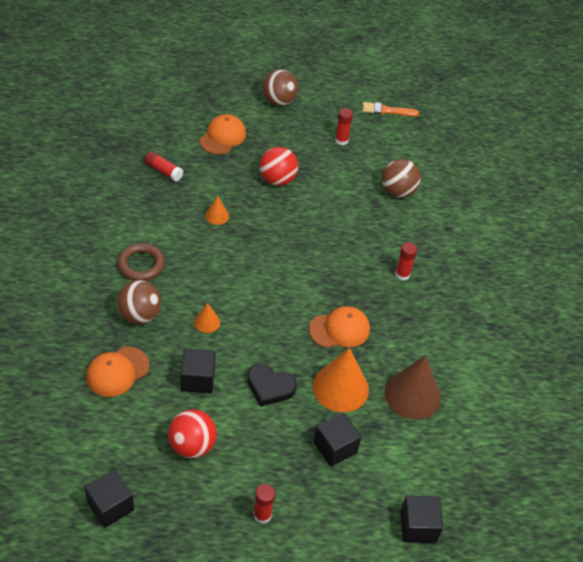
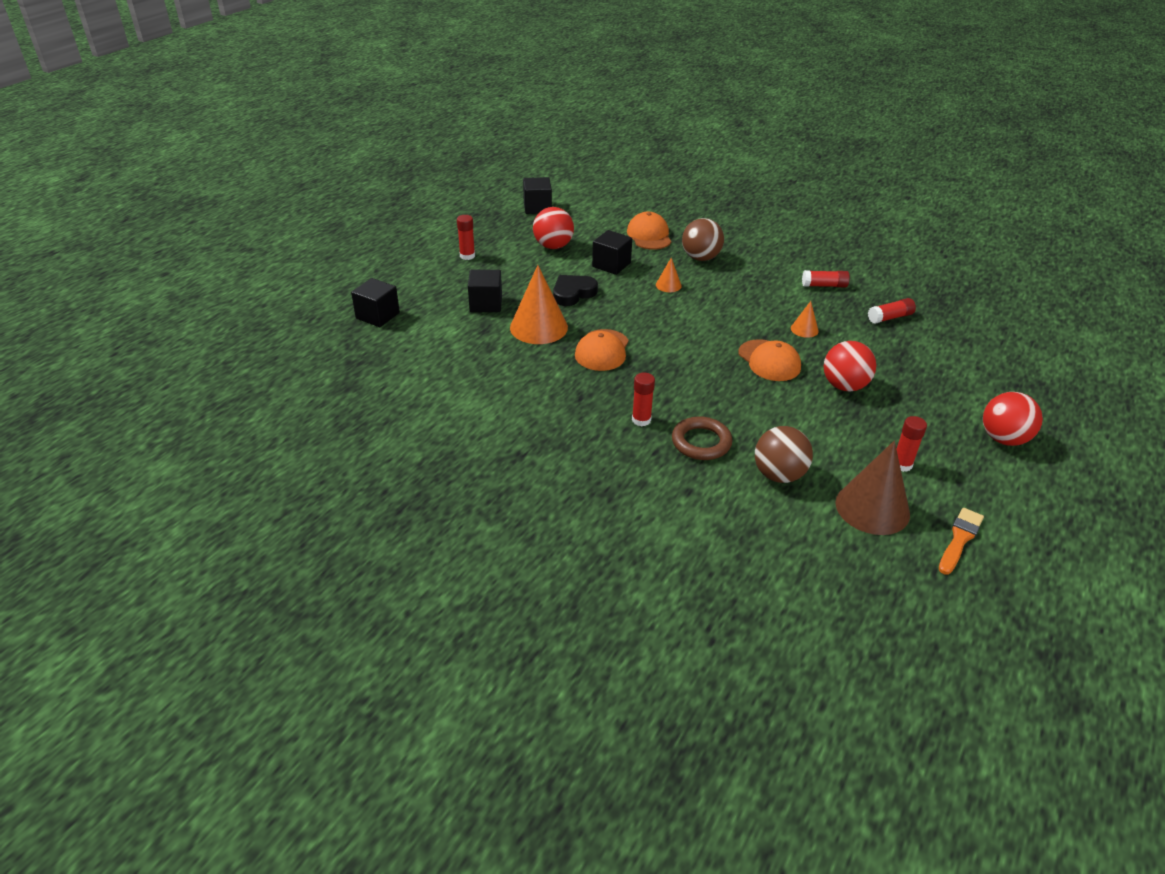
camera: 125 degrees right, 10 degrees down
brown ring [118,243,165,281] -> brown ring moved to [672,416,732,460]
orange cap [200,114,246,155] -> orange cap moved to [738,339,801,381]
brown ball [262,69,298,106] -> red ball [983,392,1043,446]
brown cone [385,355,441,419] -> brown cone moved to [835,441,910,535]
none -> red glue stick [802,270,850,287]

